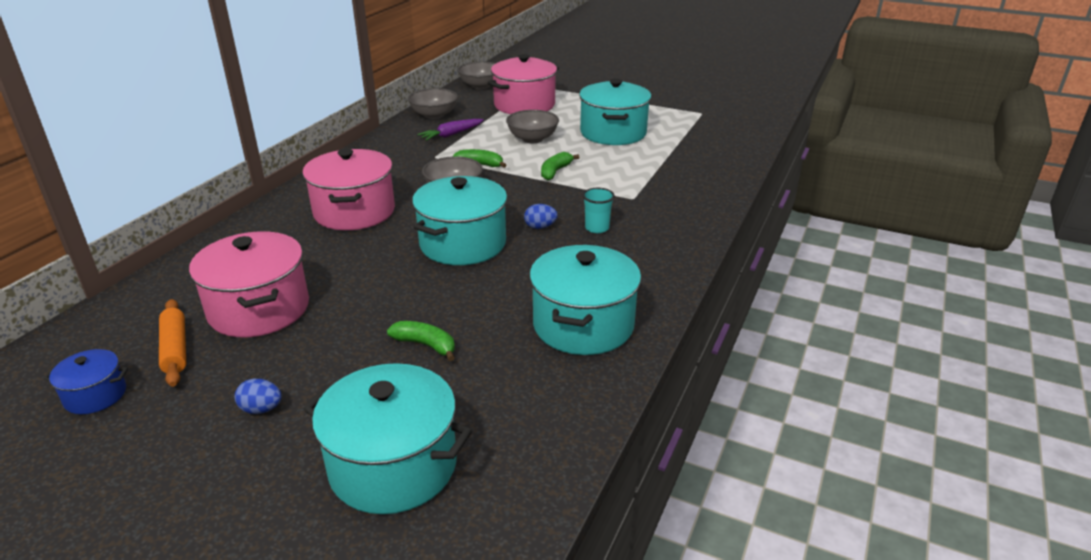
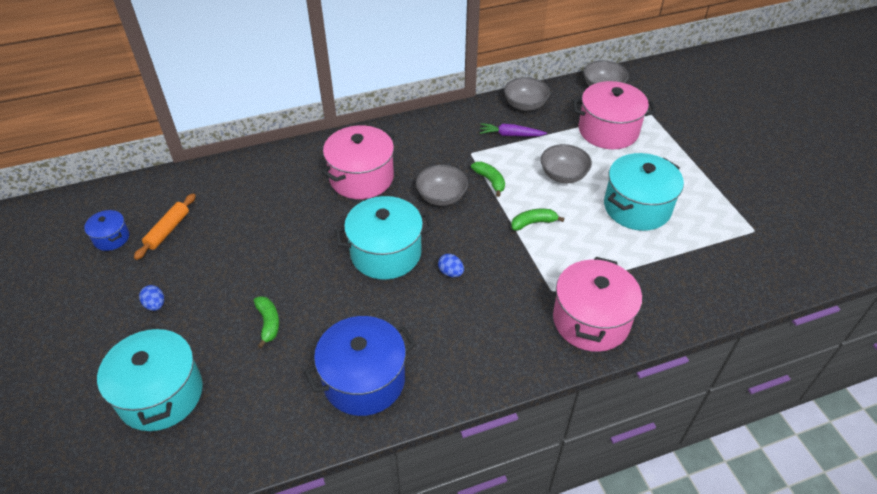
camera: 45 degrees right, 15 degrees up
pink pot [189,231,309,337] -> pink pot moved to [553,257,642,352]
turquoise pot [530,245,641,355] -> blue pot [304,316,416,416]
turquoise cup [582,188,615,233] -> none

